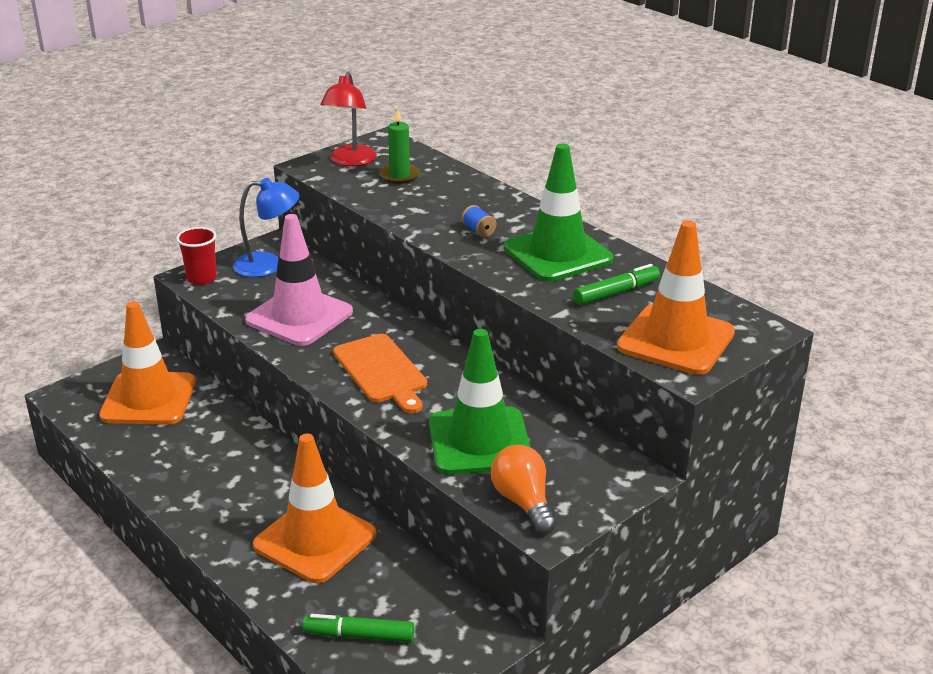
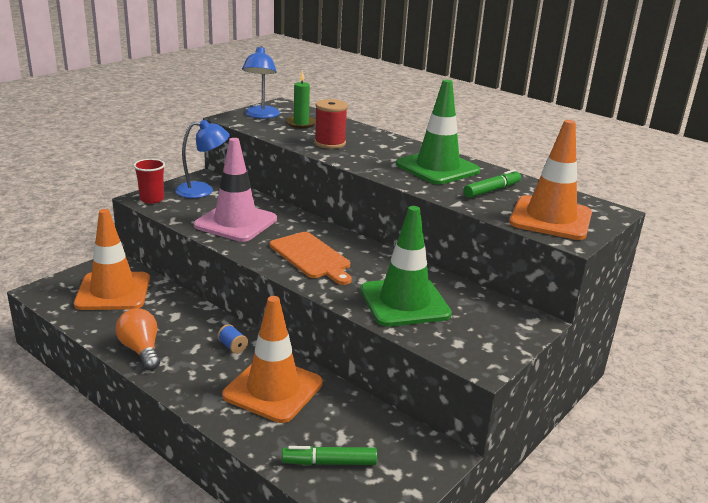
camera: 10 degrees left, 5 degrees down
red lamp [320,72,377,166] -> blue lamp [242,46,280,119]
blue spool [462,205,496,237] -> blue spool moved to [217,324,248,354]
orange light bulb [491,445,556,534] -> orange light bulb moved to [116,308,160,370]
none -> red spool [314,99,348,149]

